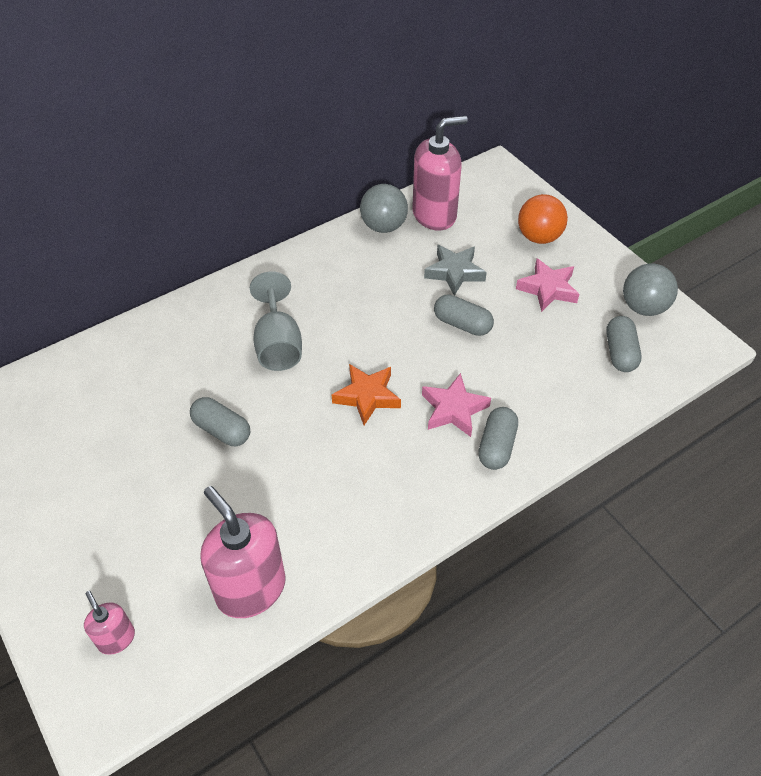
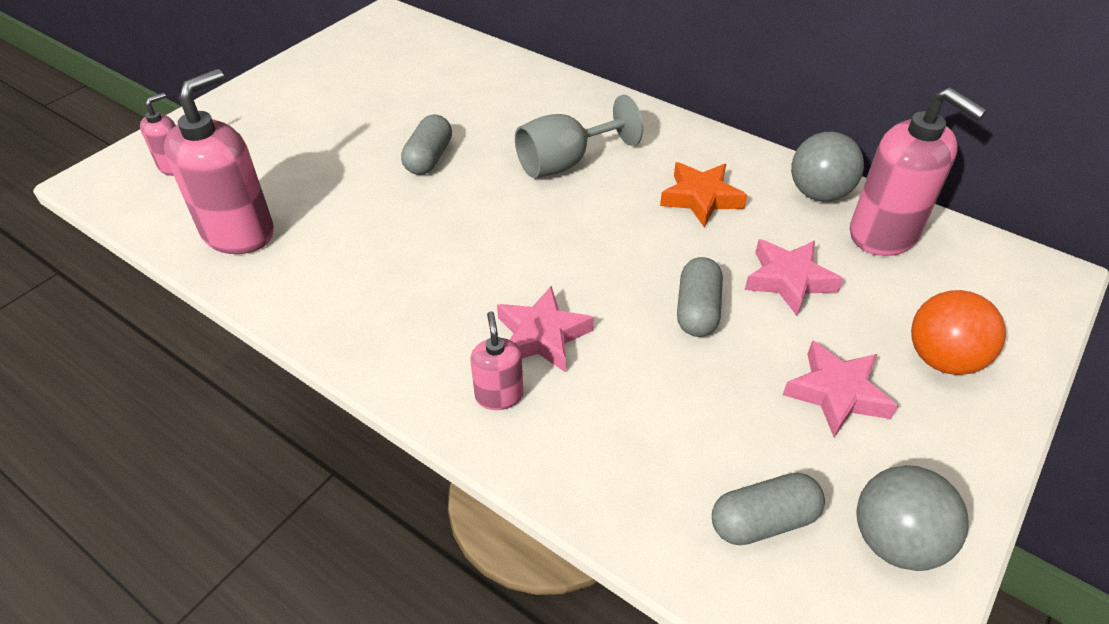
camera: 70 degrees right, 5 degrees down
orange star [332,364,401,425] -> orange star moved to [660,162,747,227]
grey star [424,245,487,296] -> pink star [745,239,843,316]
grey capsule [478,407,518,470] -> pink soap dispenser [470,311,523,410]

